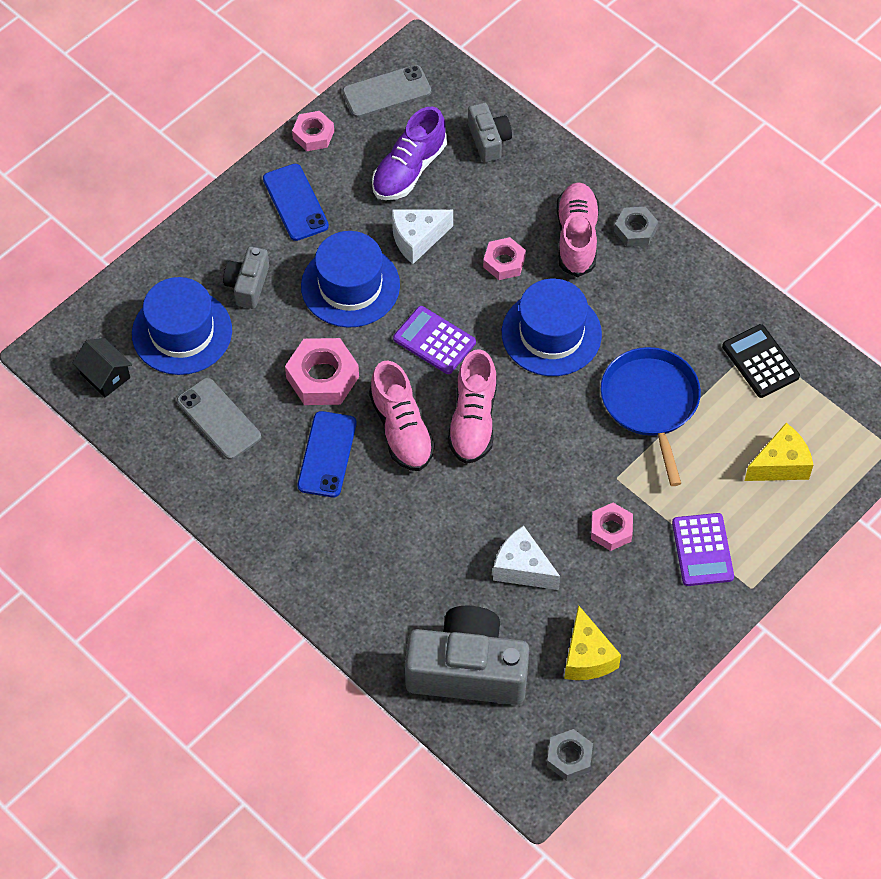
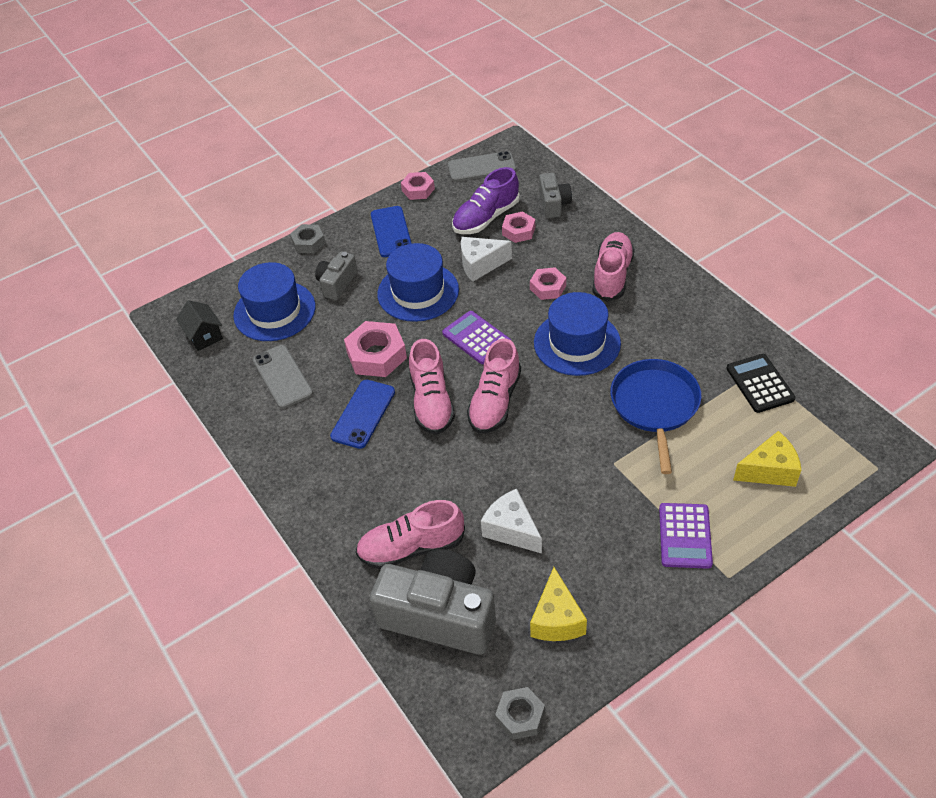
camera: 15 degrees right, 10 degrees down
pink nut [591,503,633,551] -> pink nut moved to [502,211,535,243]
grey nut [614,207,658,247] -> grey nut moved to [290,224,326,253]
none -> pink shoe [356,500,465,569]

